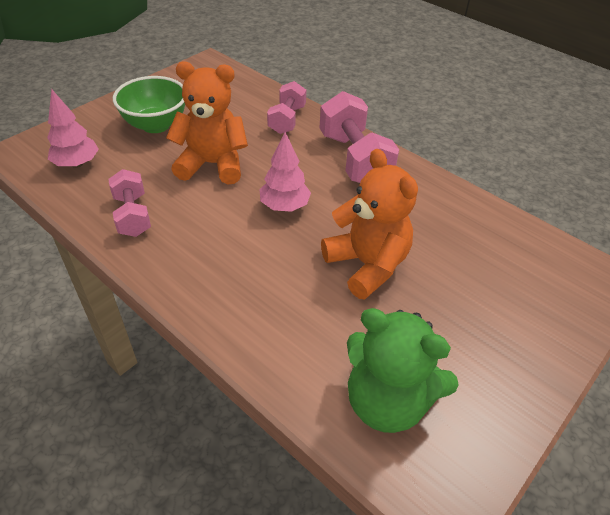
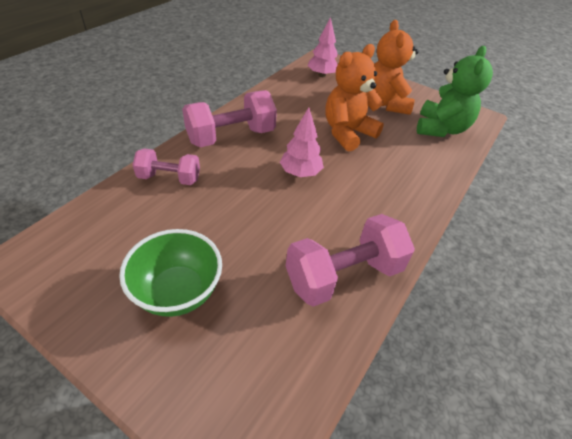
camera: 100 degrees left, 0 degrees up
pink tree [47,89,99,168] -> pink tree moved to [308,17,338,77]
pink dumbbell [109,169,151,237] -> pink dumbbell [286,214,415,307], size x1.62
orange teddy bear [166,62,248,184] -> orange teddy bear moved to [374,20,419,115]

